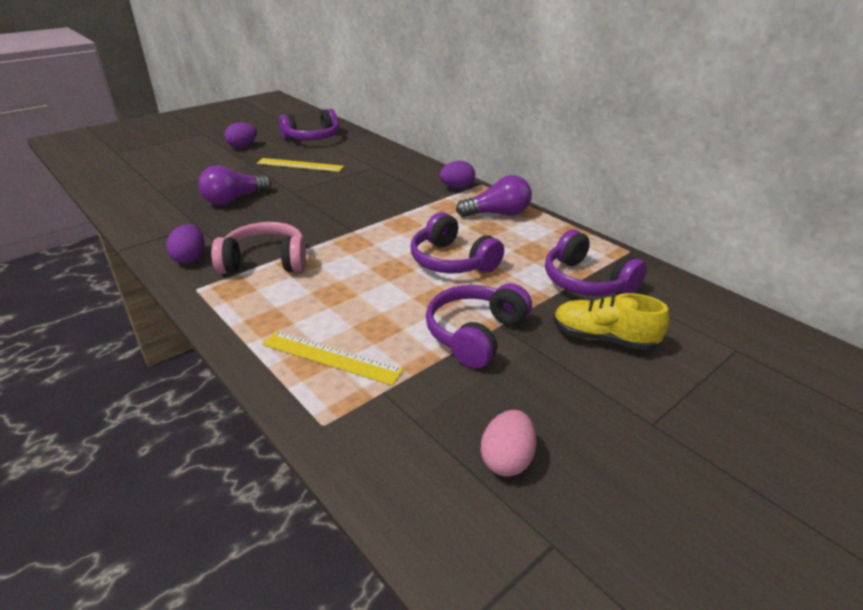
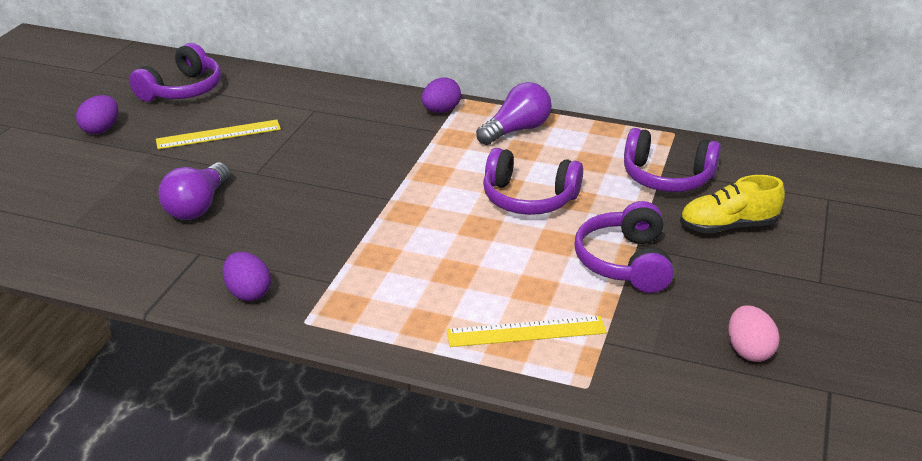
camera: 30 degrees left, 0 degrees up
pink headphones [211,222,306,274] -> none

